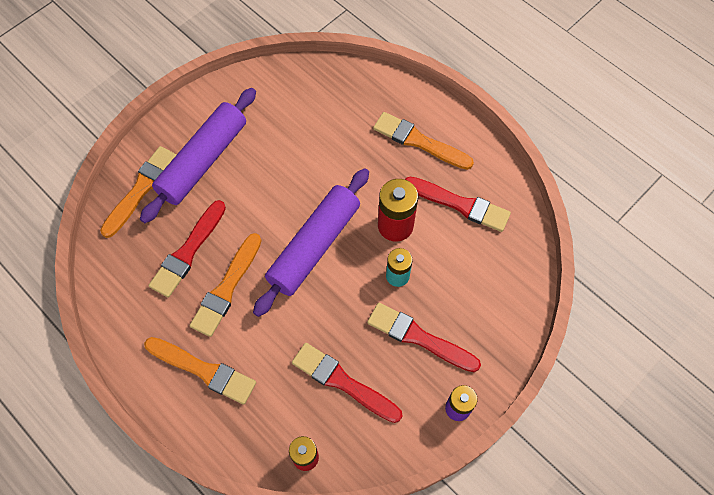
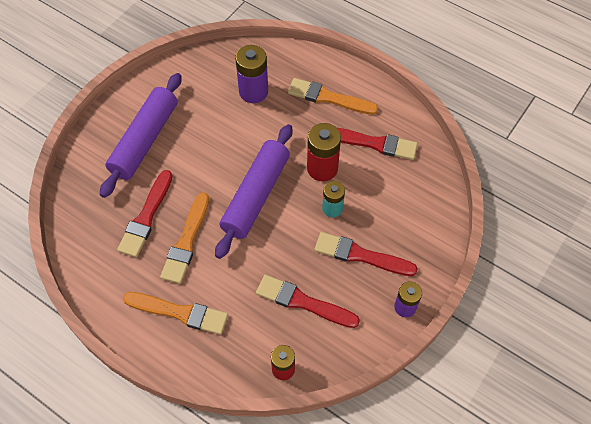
camera: 10 degrees left, 5 degrees down
orange brush [100,146,177,238] -> none
none -> purple battery [235,45,268,103]

